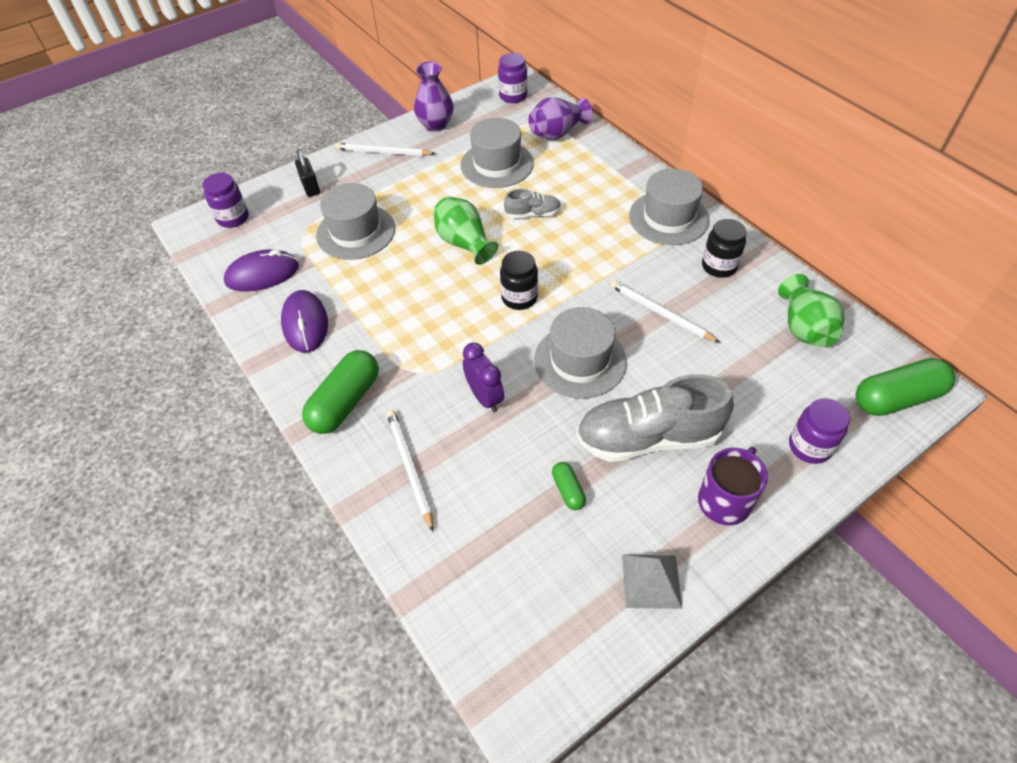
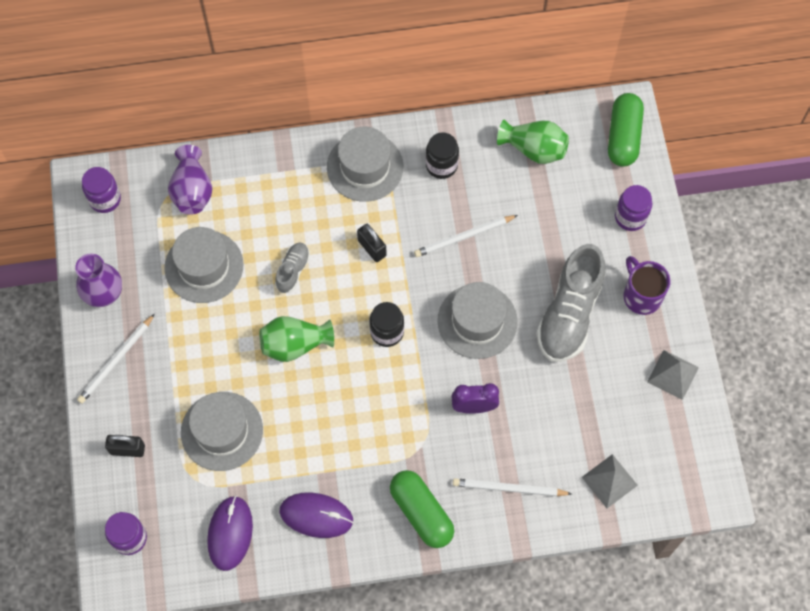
camera: 65 degrees left, 15 degrees up
green capsule [552,462,586,510] -> none
none -> black padlock [357,224,387,262]
none -> grey pyramid [582,454,638,508]

